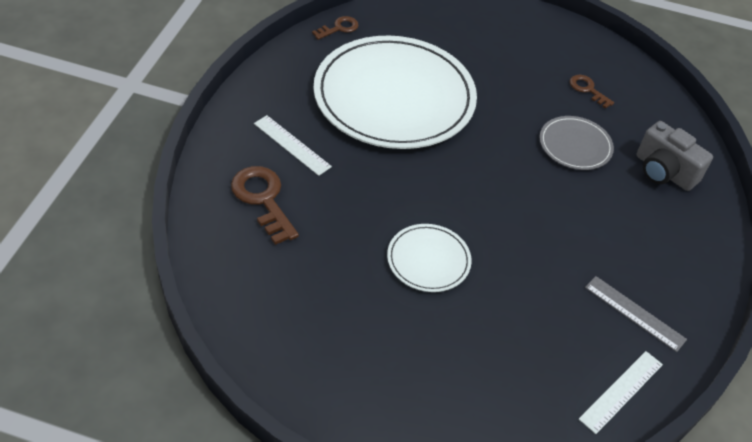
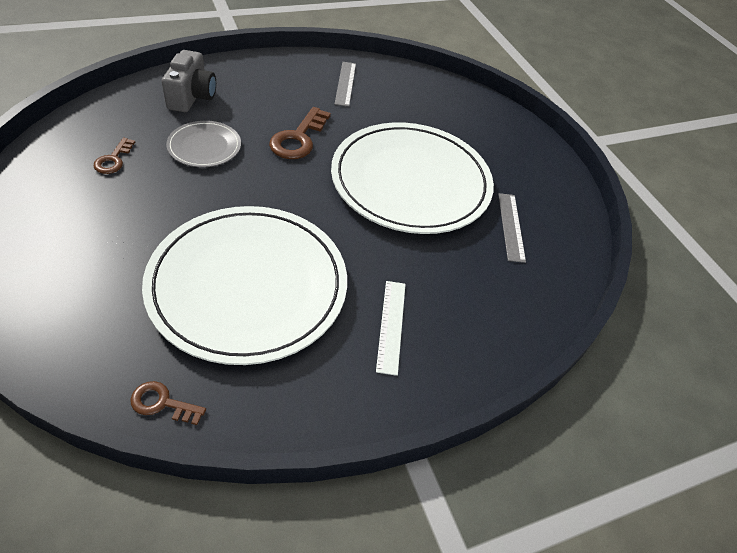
camera: 130 degrees left, 0 degrees up
brown key [231,166,299,245] -> brown key moved to [269,107,331,159]
white plate [387,224,472,292] -> white plate [331,123,494,234], size x2.24
white ruler [579,351,663,434] -> none
none -> grey ruler [498,193,526,263]

